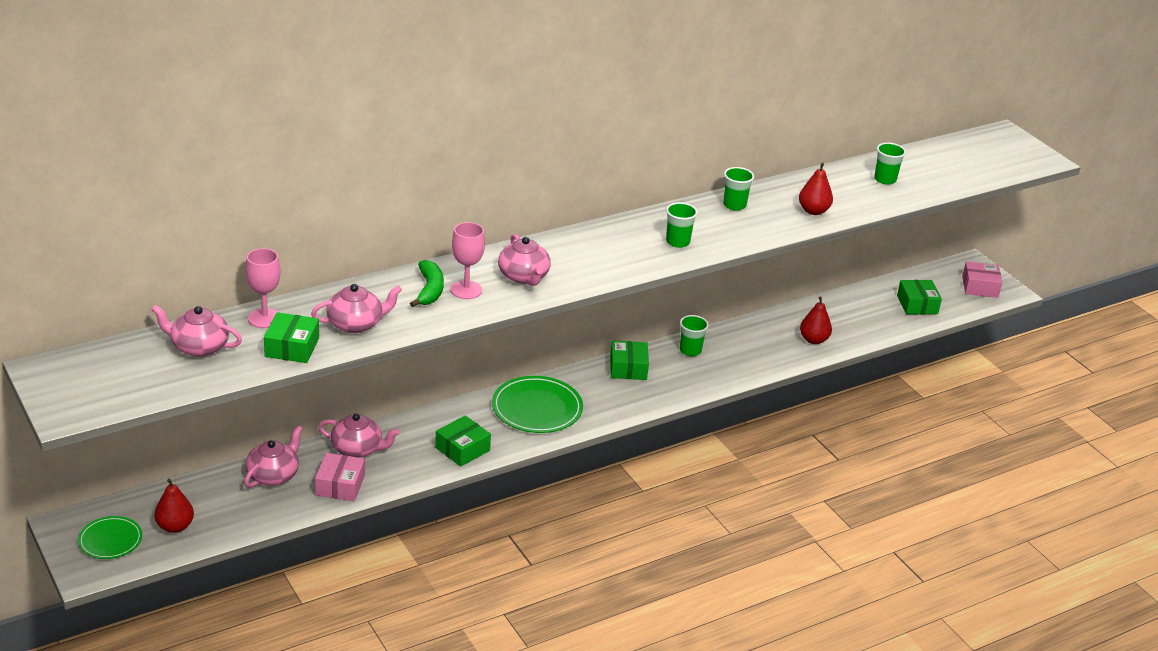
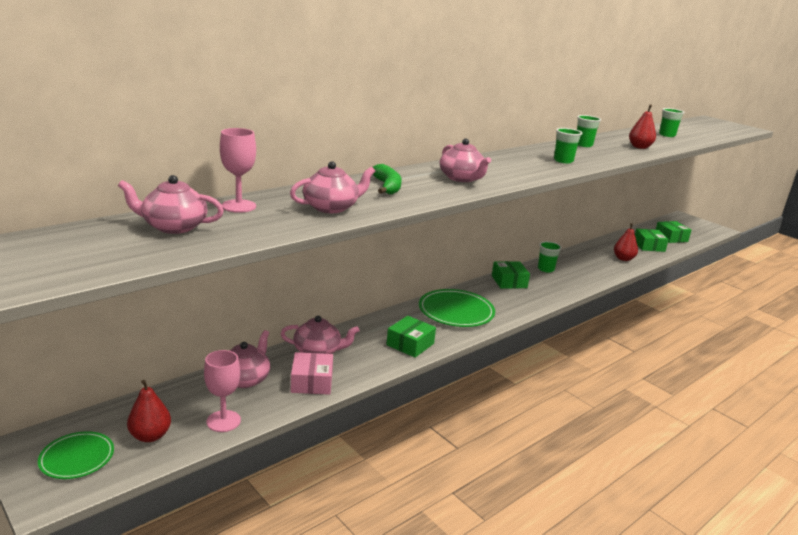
camera: 10 degrees left, 10 degrees down
green box [264,312,319,363] -> green box moved to [635,229,669,252]
pink goblet [451,222,485,299] -> pink goblet moved to [204,350,241,432]
pink box [962,261,1002,298] -> none

